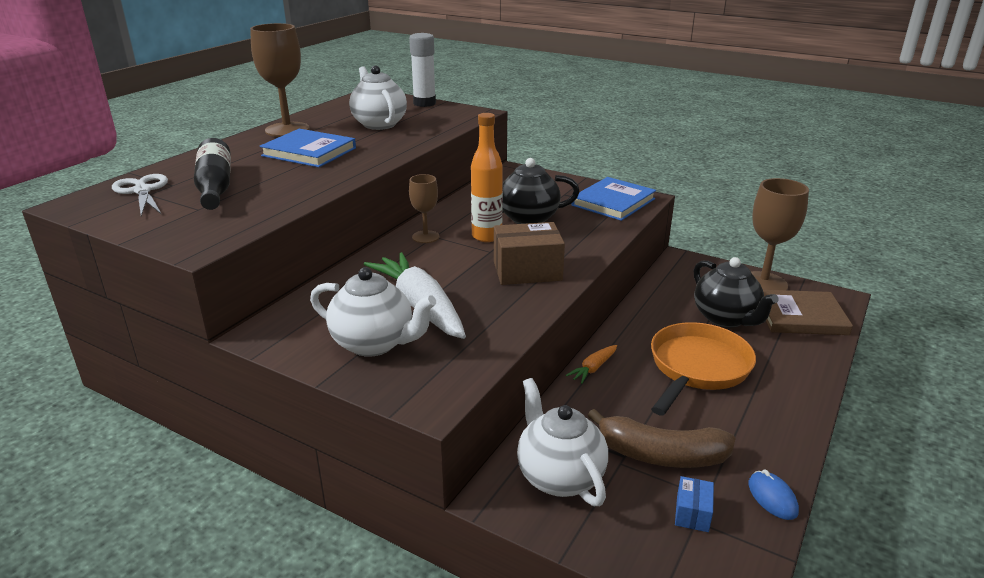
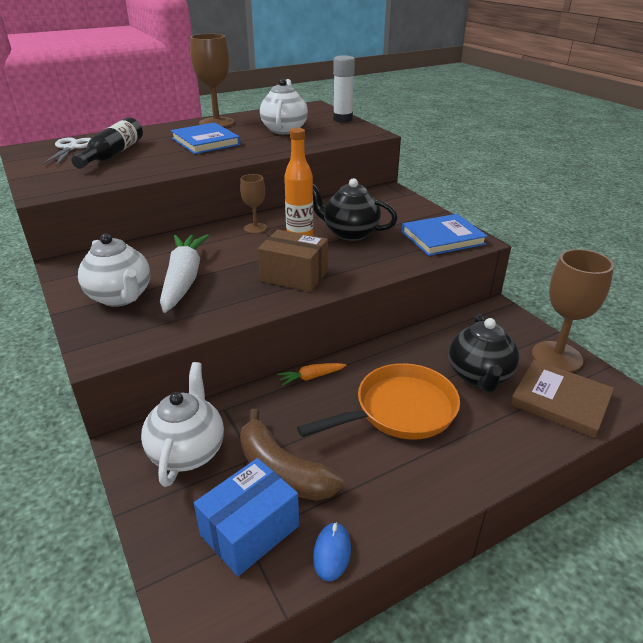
camera: 30 degrees right, 5 degrees up
blue box [675,476,714,532] -> blue box [194,458,299,576], size x1.99

